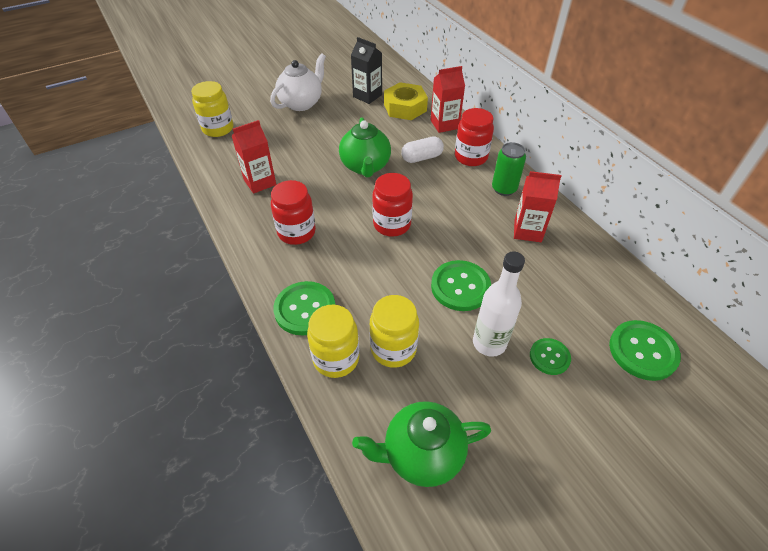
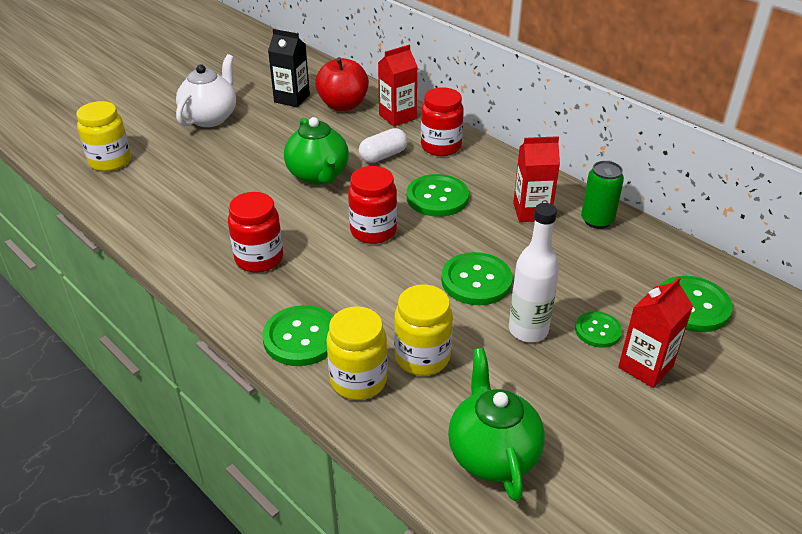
camera: 15 degrees left, 10 degrees down
red carton [232,120,276,194] -> red carton moved to [618,277,693,388]
green teapot [352,401,491,487] -> green teapot turned 105 degrees clockwise [448,348,545,502]
yellow nut [384,82,428,120] -> red apple [315,57,369,111]
green can [492,142,526,196] -> green can moved to [581,161,624,229]
none -> green button [407,174,469,217]

